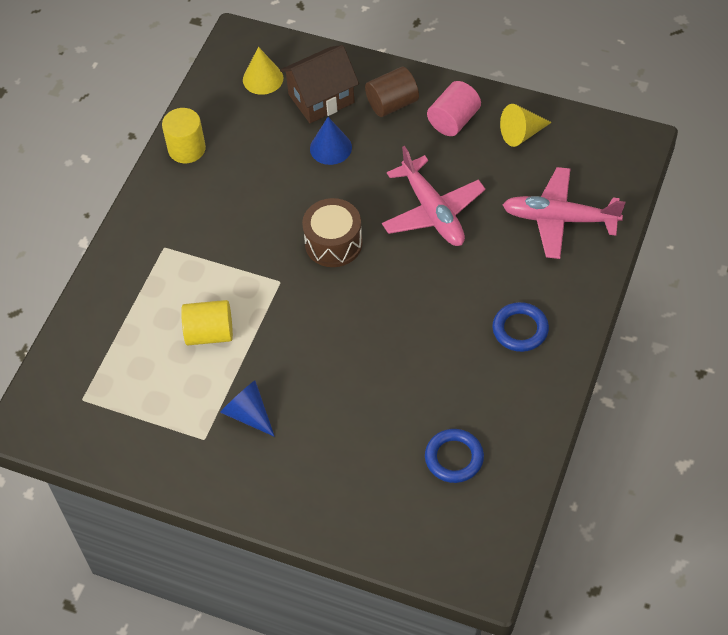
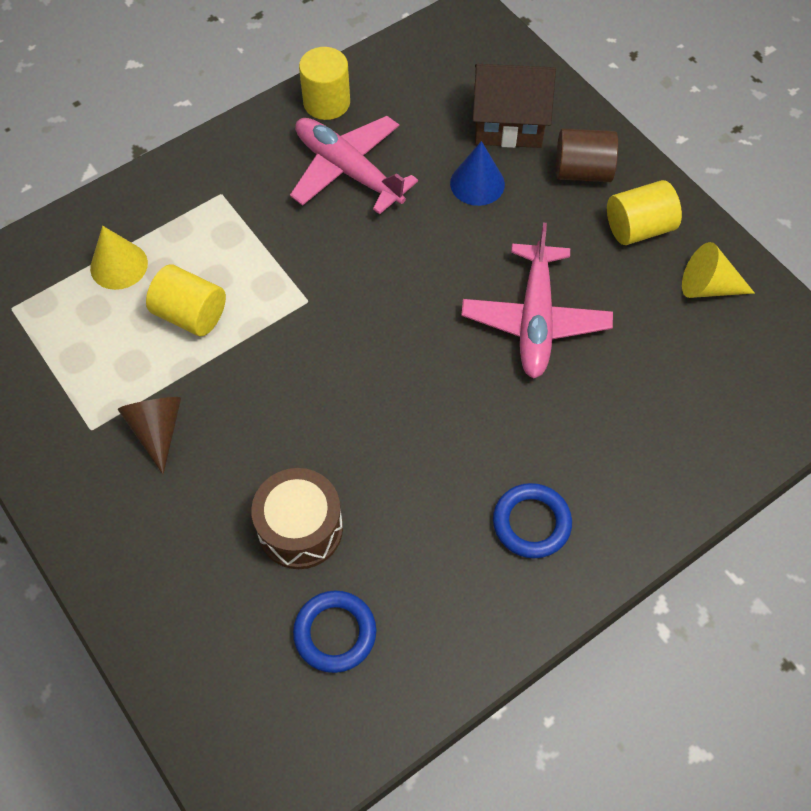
camera: 30 degrees right, 5 degrees up
blue cone [220,380,275,437] -> brown cone [118,397,181,474]
yellow cone [243,47,283,95] -> yellow cone moved to [90,226,148,290]
brown drum [302,198,363,267] -> brown drum moved to [251,468,343,569]
pink cylinder [427,81,481,136] -> yellow cylinder [607,180,682,245]
pink plane [503,167,625,259] -> pink plane moved to [290,116,418,215]

